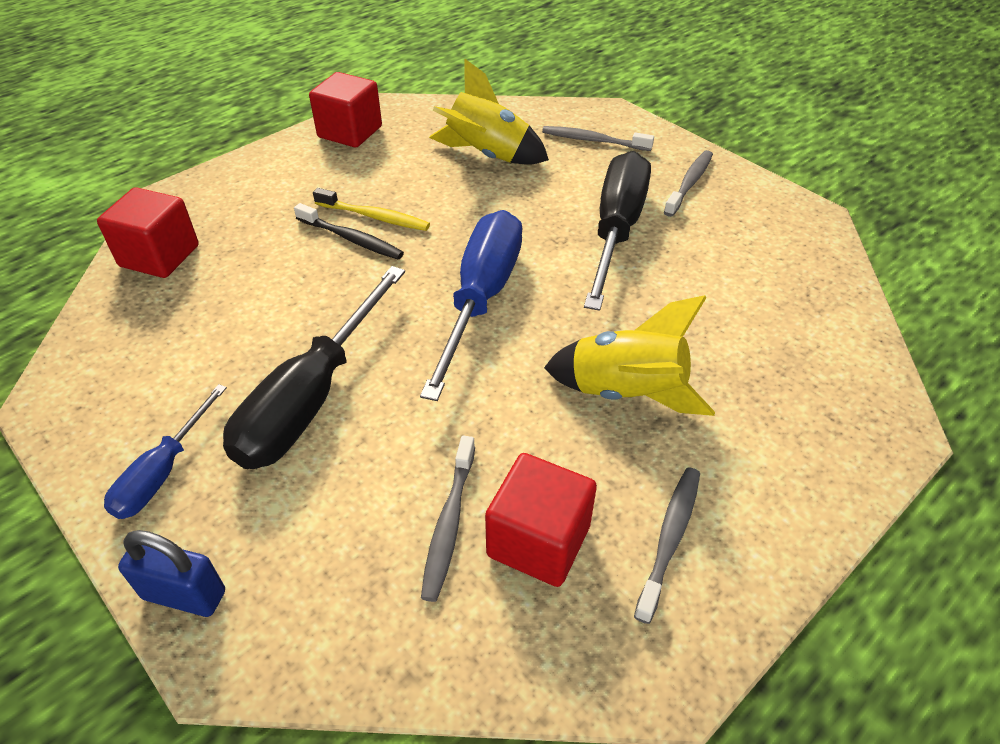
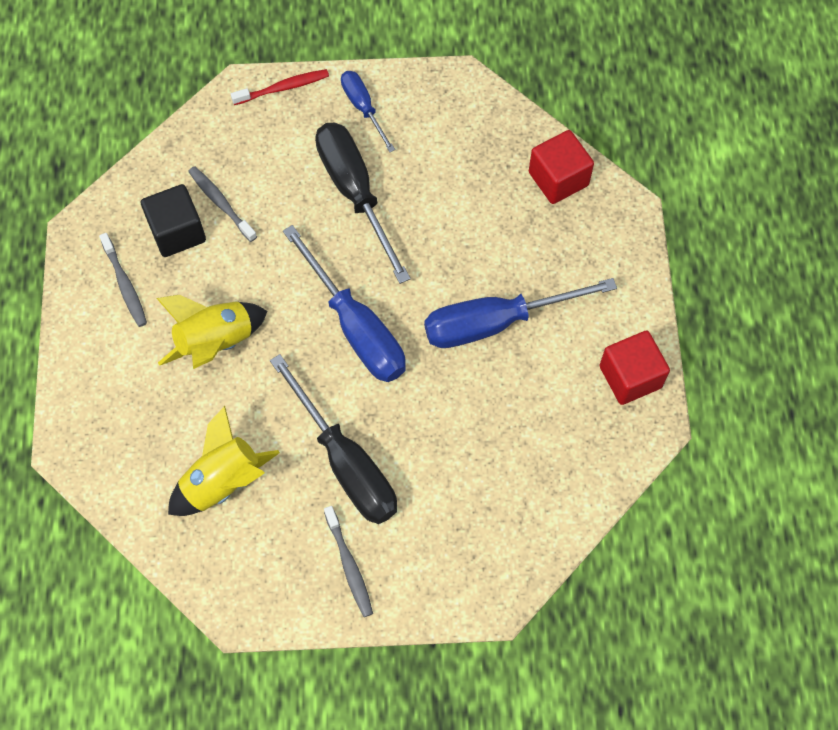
camera: 130 degrees right, 20 degrees up
blue padlock [118,530,225,617] -> red toothbrush [231,69,329,105]
black toothbrush [294,203,404,259] -> none
yellow toothbrush [313,188,430,231] -> blue screwdriver [424,278,617,348]
yellow rocket [429,59,549,164] -> yellow rocket moved to [168,406,280,516]
red cube [485,453,597,587] -> black cube [141,184,206,257]
grey toothbrush [542,126,654,151] -> none

